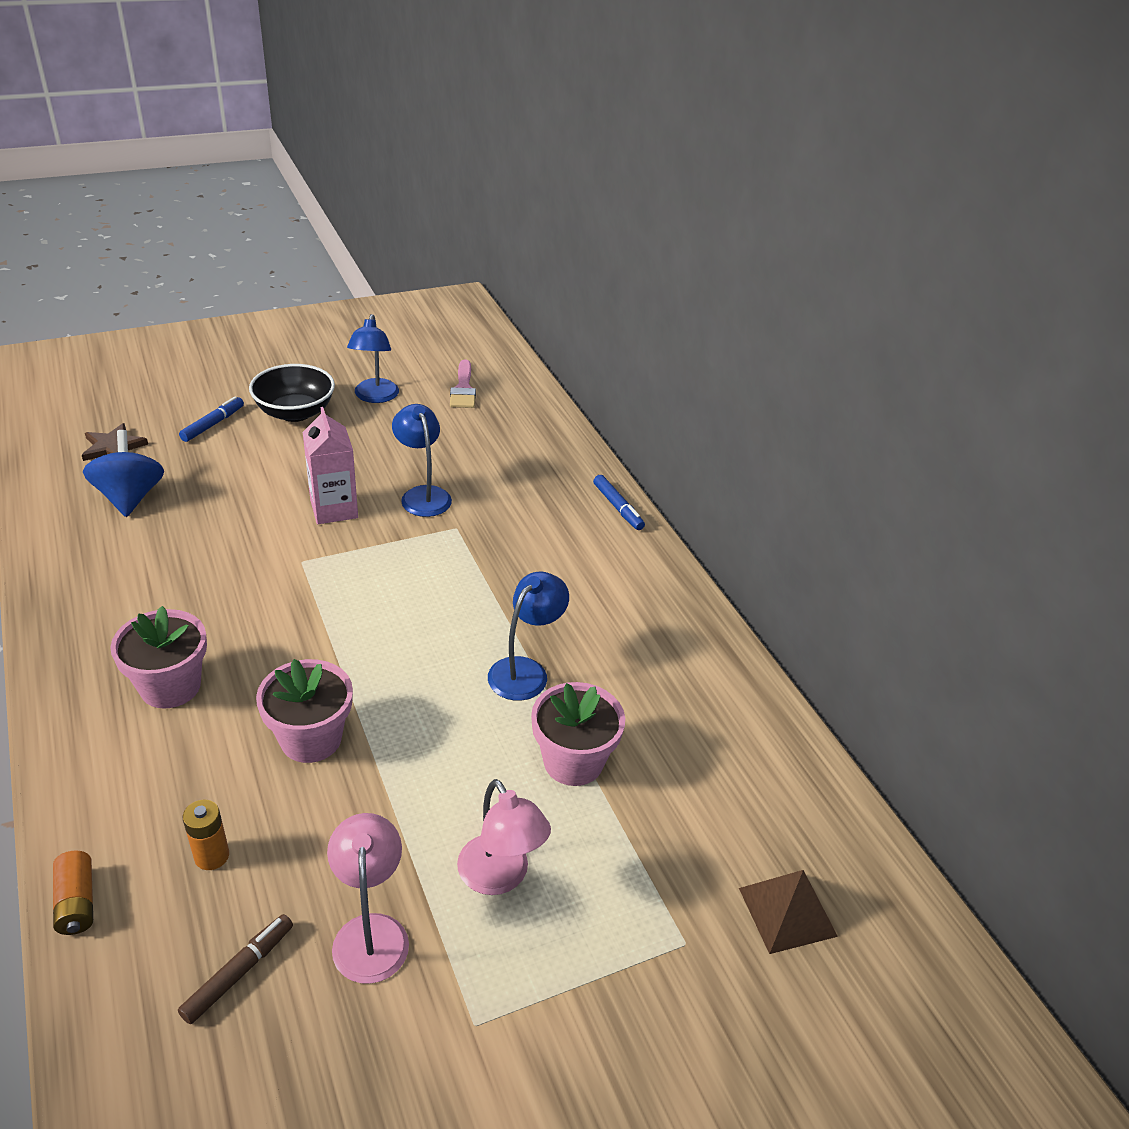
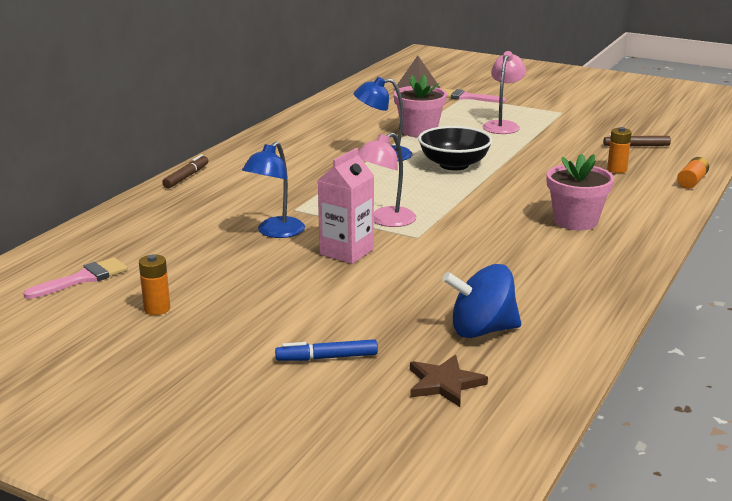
camera: 125 degrees left, 15 degrees down
blue spinning top [83,430,164,517] -> blue spinning top turned 45 degrees clockwise [443,264,521,338]
black bowl [249,364,335,422] -> black bowl moved to [418,126,493,171]
pink flower pot [256,659,353,763] -> none
pink lamp [327,813,409,984] -> pink lamp moved to [358,132,416,227]
blue lamp [347,314,399,403] -> orange battery [139,254,170,315]
blue marker [593,475,645,530] -> brown marker [162,154,208,188]
none -> pink brush [443,89,506,103]

